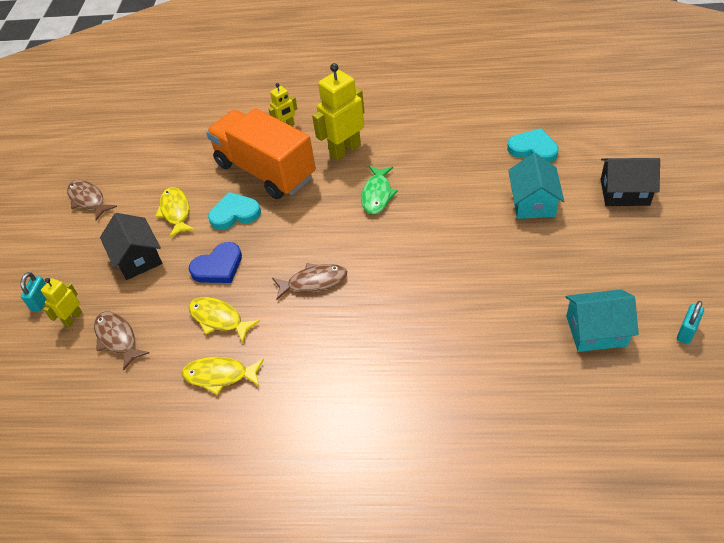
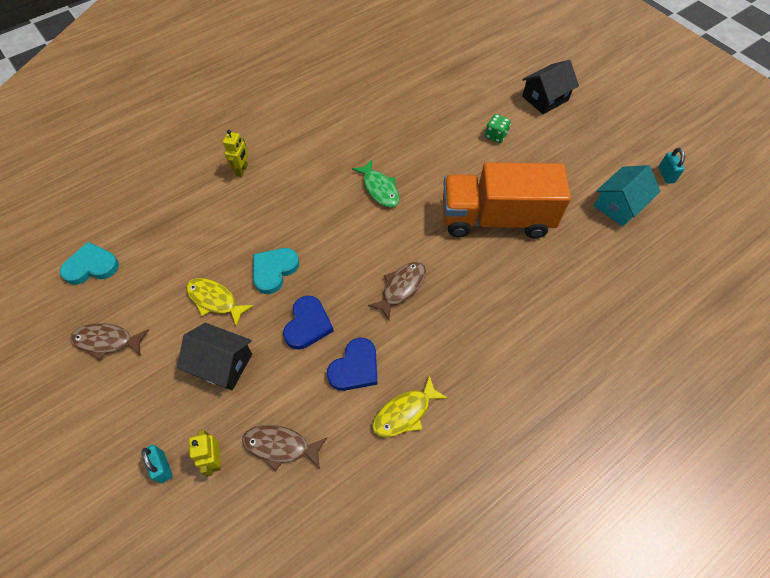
camera: 45 degrees left, 10 degrees up
yellow fish [189,297,260,342] -> blue heart [327,338,378,391]
orange truck [206,108,316,199] -> orange truck moved to [443,163,571,238]
yellow robot [312,63,365,161] -> none
turquoise heart [507,128,559,162] -> turquoise heart moved to [60,242,119,285]
turquoise house [508,153,564,219] -> green dice [485,114,511,143]

